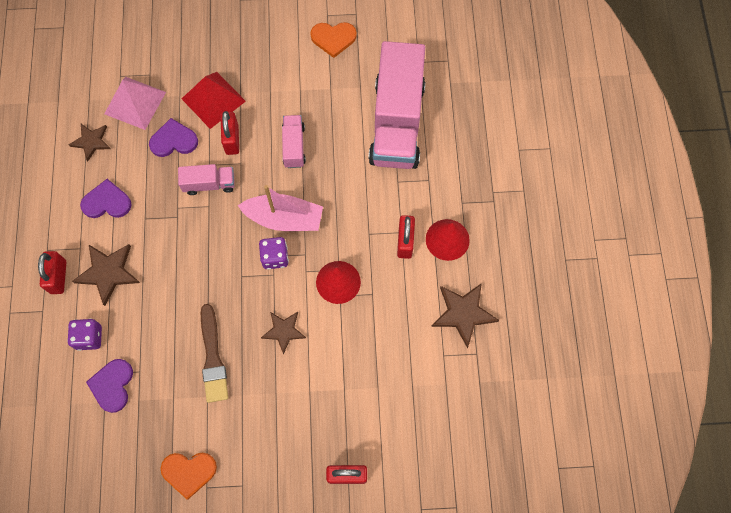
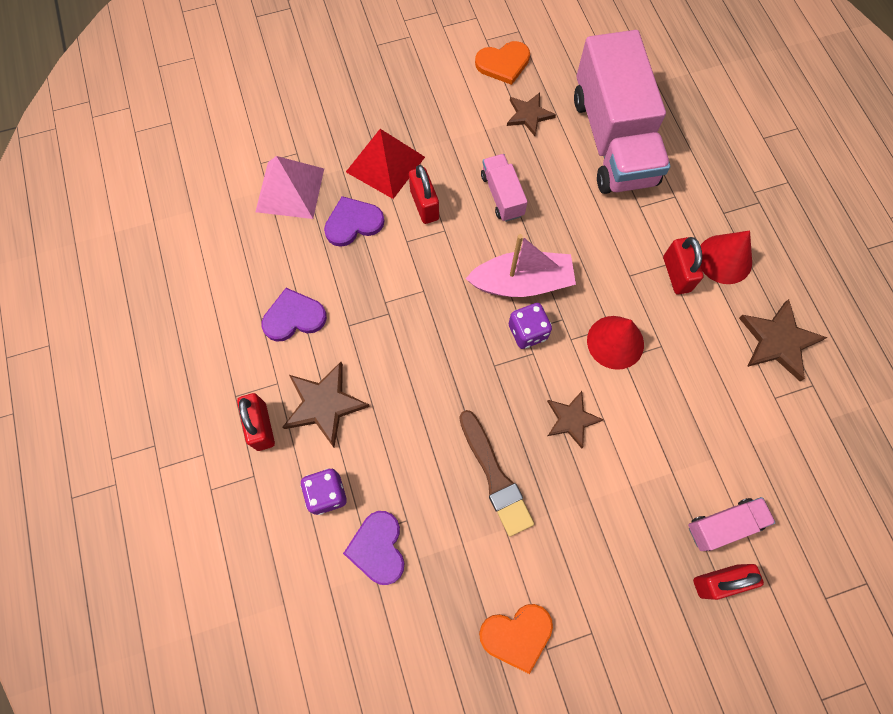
camera: 15 degrees left, 0 degrees up
brown star [69,124,110,161] -> brown star moved to [507,92,556,136]
pink truck [178,164,235,195] -> pink truck moved to [688,497,775,551]

